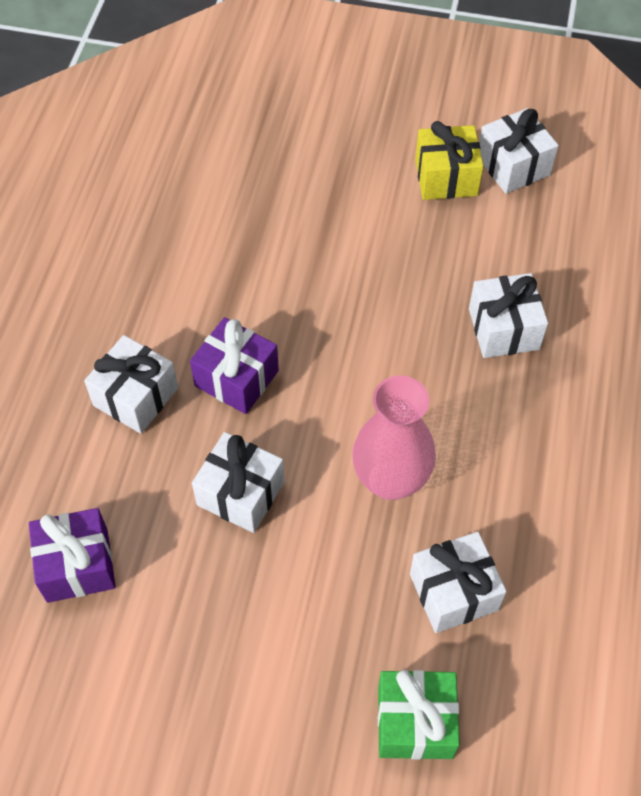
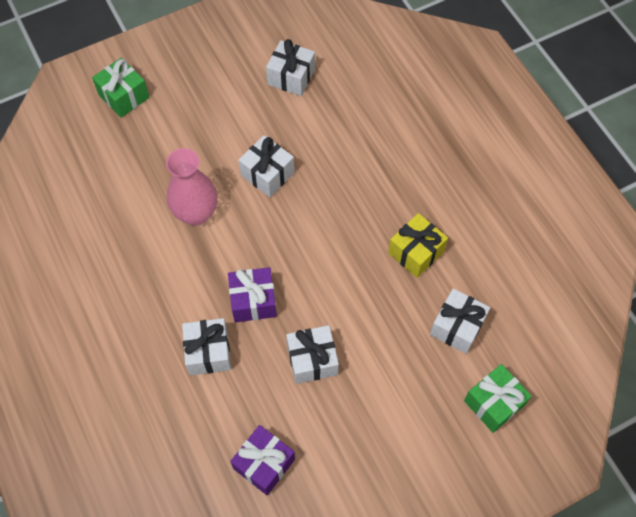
camera: 40 degrees left, 5 degrees up
pink vase [352,375,436,500] -> pink vase moved to [166,148,217,226]
yellow gift [415,121,484,200] -> yellow gift moved to [388,213,448,278]
white gift [469,273,548,358] -> white gift moved to [239,135,294,197]
none -> green gift [92,58,149,118]

